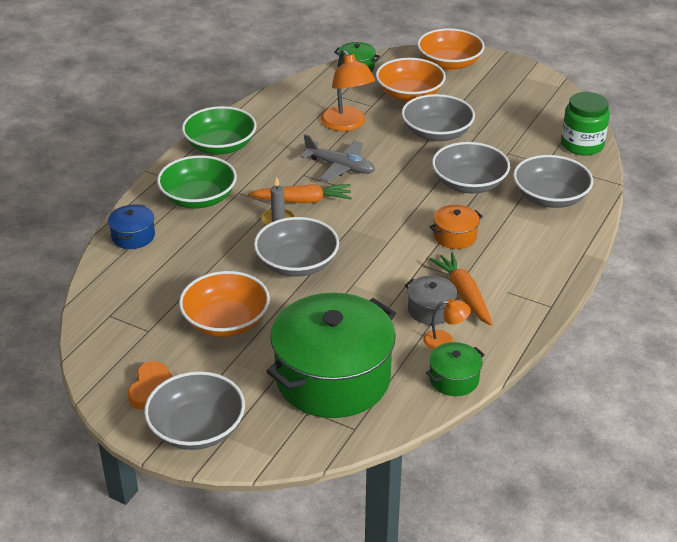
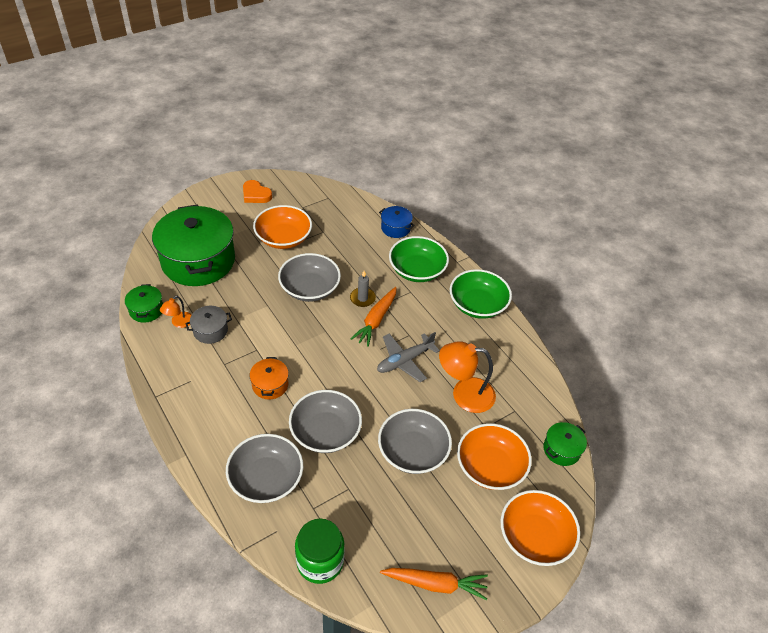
camera: 115 degrees right, 10 degrees up
grey bowl [144,371,245,450] -> none
orange carrot [429,252,493,326] -> orange carrot moved to [380,568,488,600]

